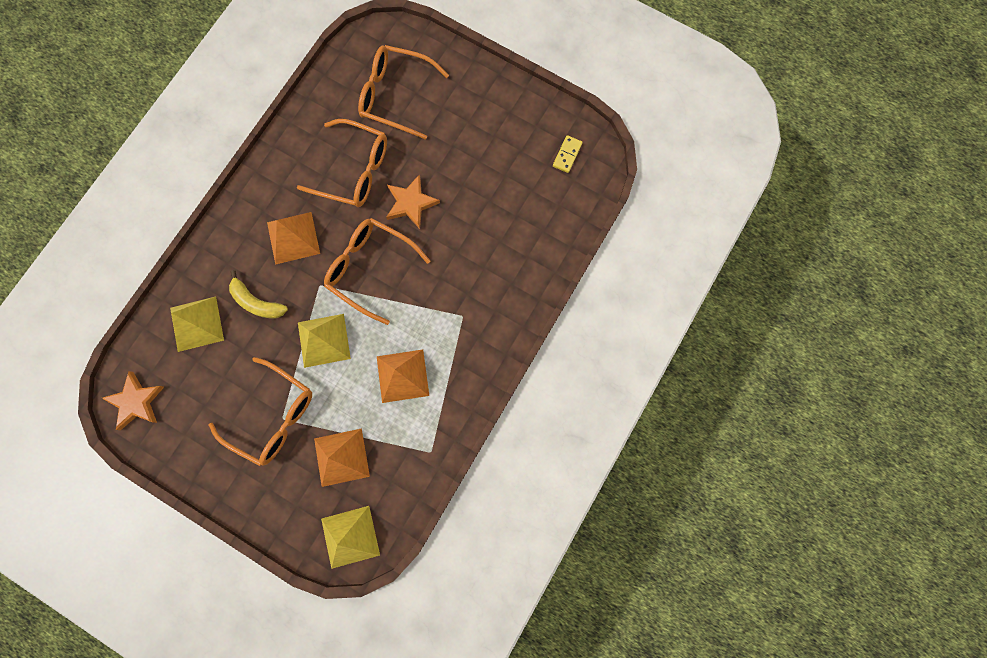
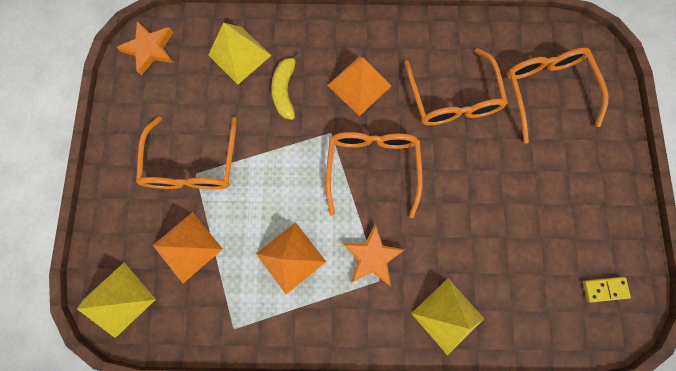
camera: 60 degrees right, 0 degrees up
yellow pyramid [298,314,351,368] -> yellow pyramid moved to [411,279,484,355]
orange star [386,174,440,229] -> orange star moved to [343,224,405,286]

